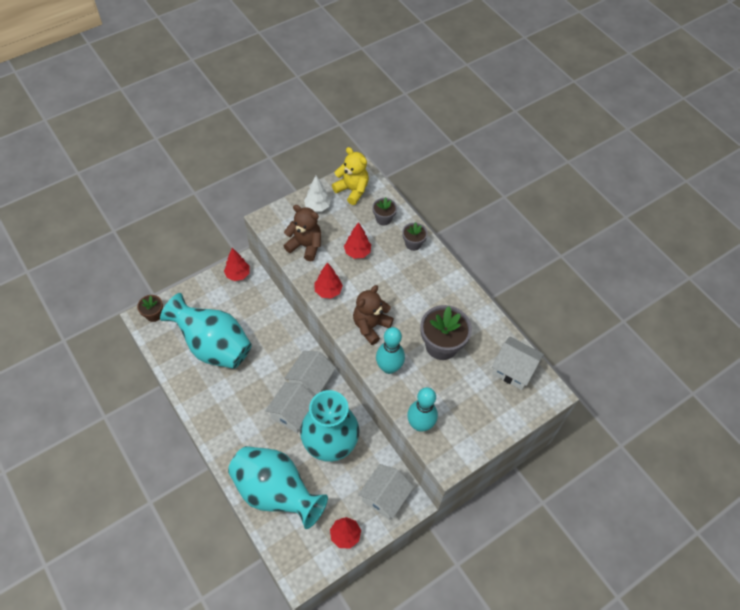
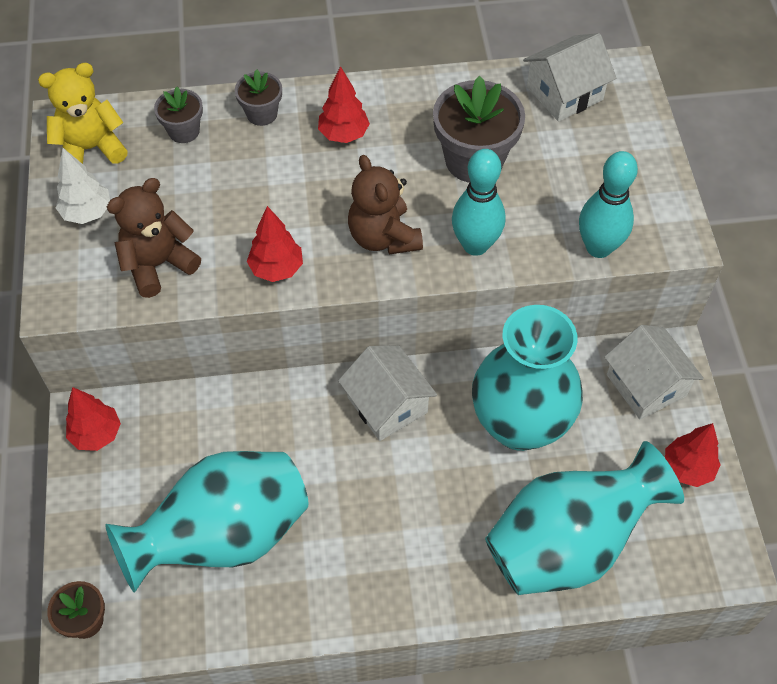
camera: 60 degrees left, 0 degrees up
white house [265,382,314,433] -> none
red tree [344,222,371,259] -> red tree moved to [318,66,370,143]

